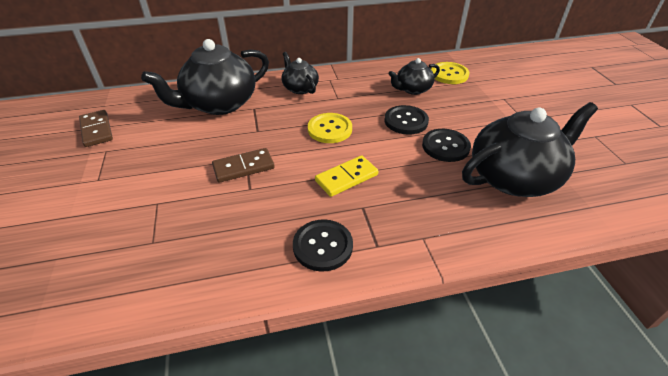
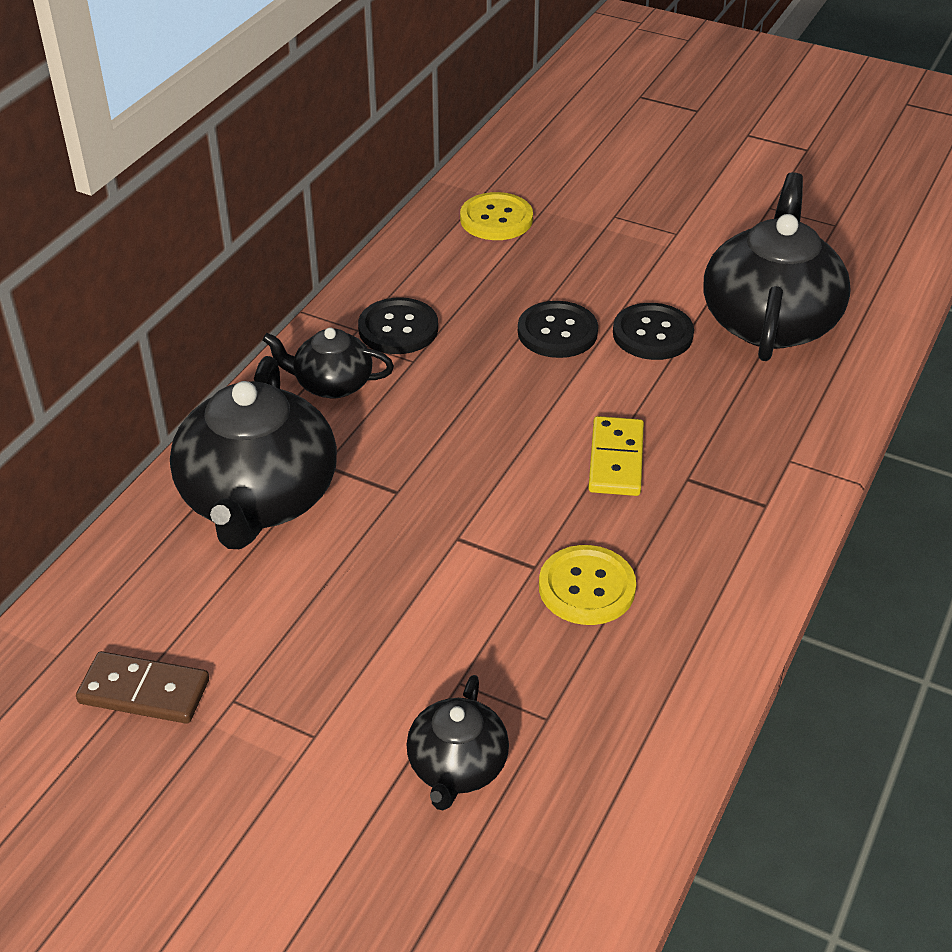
camera: 50 degrees left, 0 degrees up
brown domino [212,148,275,183] -> none
black button [293,219,353,272] -> black button moved to [358,297,438,354]
yellow button [308,113,352,143] -> yellow button moved to [539,545,636,625]
black teapot [388,58,440,95] -> black teapot moved to [407,675,509,810]

